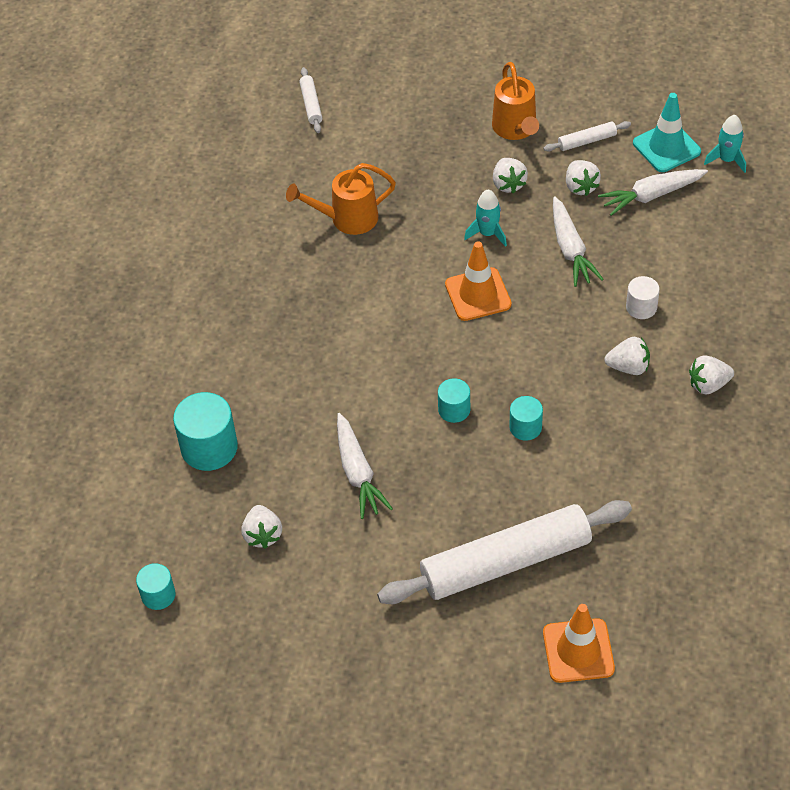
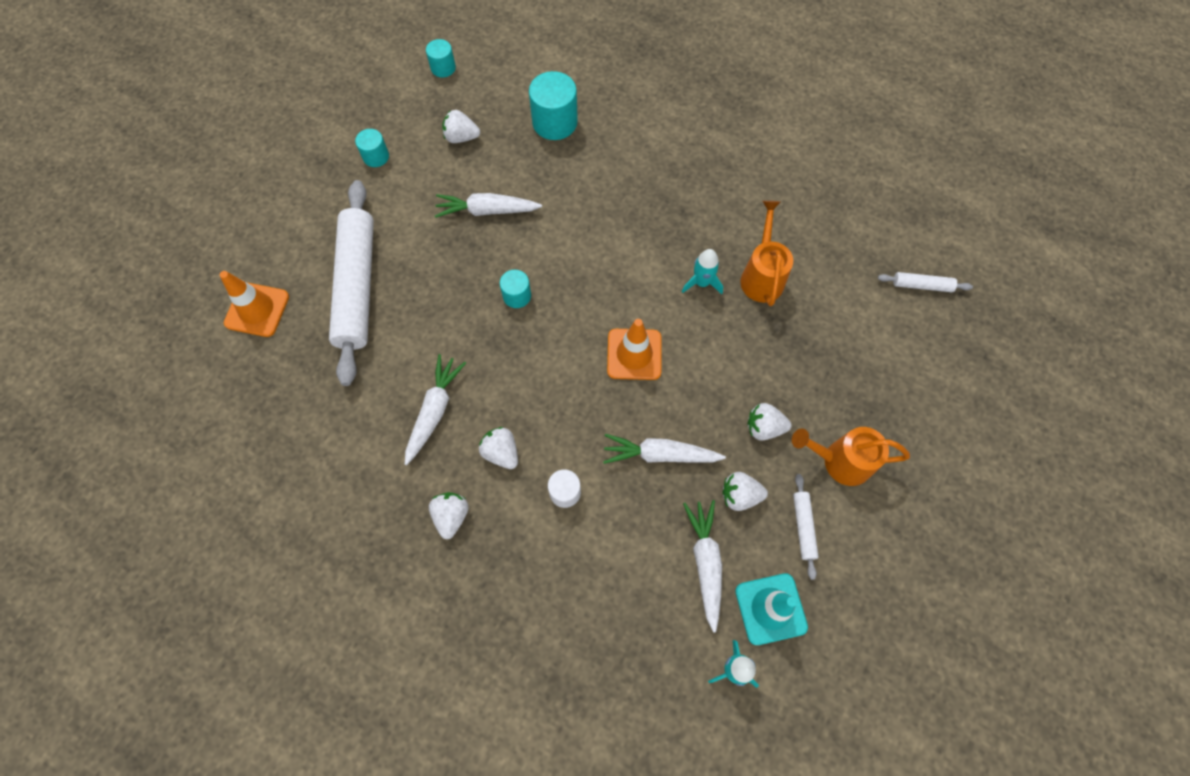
camera: 105 degrees right, 15 degrees up
turquoise rocket [464,190,507,247] -> turquoise rocket moved to [682,249,723,294]
turquoise cylinder [509,396,543,441] -> turquoise cylinder moved to [355,129,389,167]
white strawberry [605,337,650,375] -> white strawberry turned 120 degrees clockwise [479,427,518,469]
none -> white carrot [405,354,466,465]

